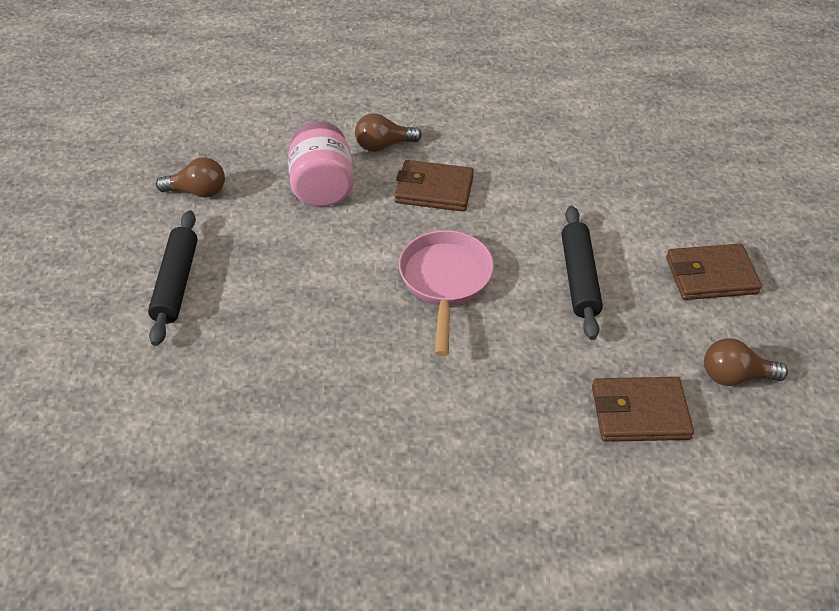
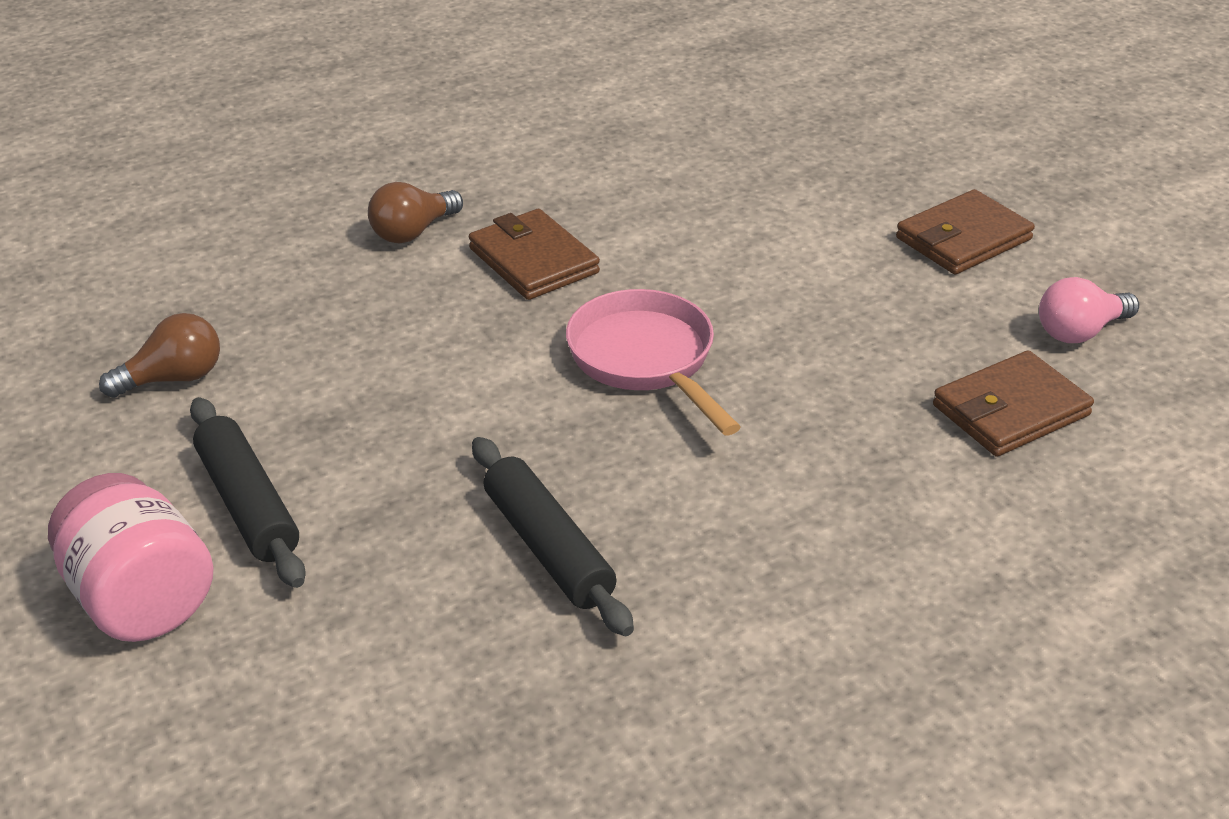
camera: 30 degrees left, 10 degrees down
pink jar [288,121,354,207] -> pink jar moved to [48,473,214,642]
brown wallet [395,160,474,212] -> brown wallet turned 75 degrees clockwise [469,209,600,300]
black rolling pin [562,206,603,340] -> black rolling pin moved to [472,437,634,636]
brown light bulb [704,338,788,386] -> pink light bulb [1039,277,1139,343]

